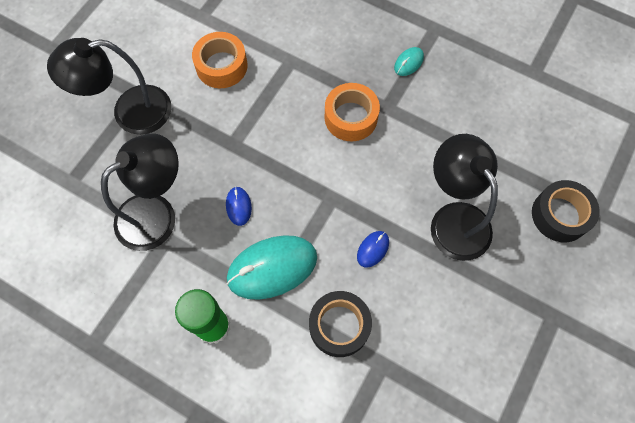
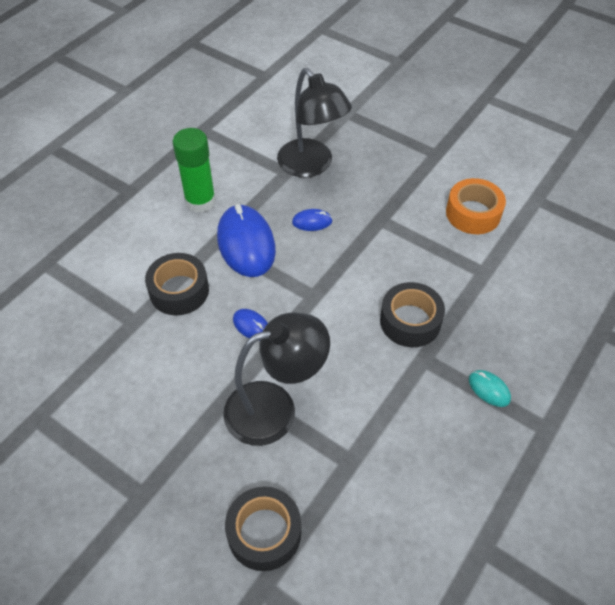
camera: 95 degrees right, 15 degrees down
black lamp [47,38,171,135] -> none
turquoise mouse [227,235,317,300] -> blue mouse [217,204,276,277]
orange tape [325,83,380,141] -> black tape [380,282,445,347]

